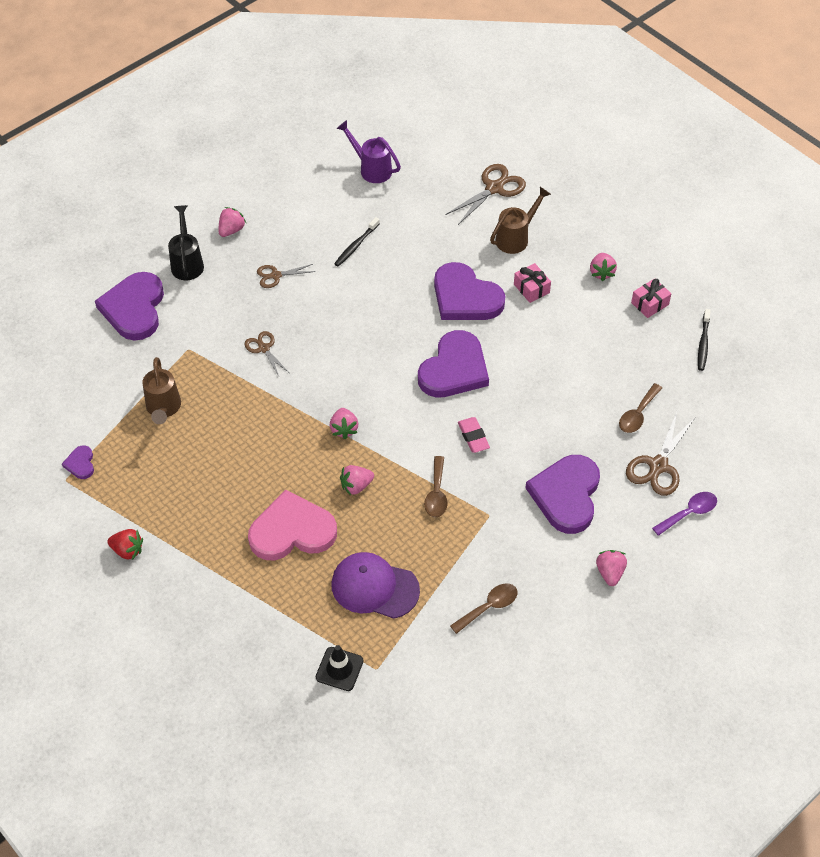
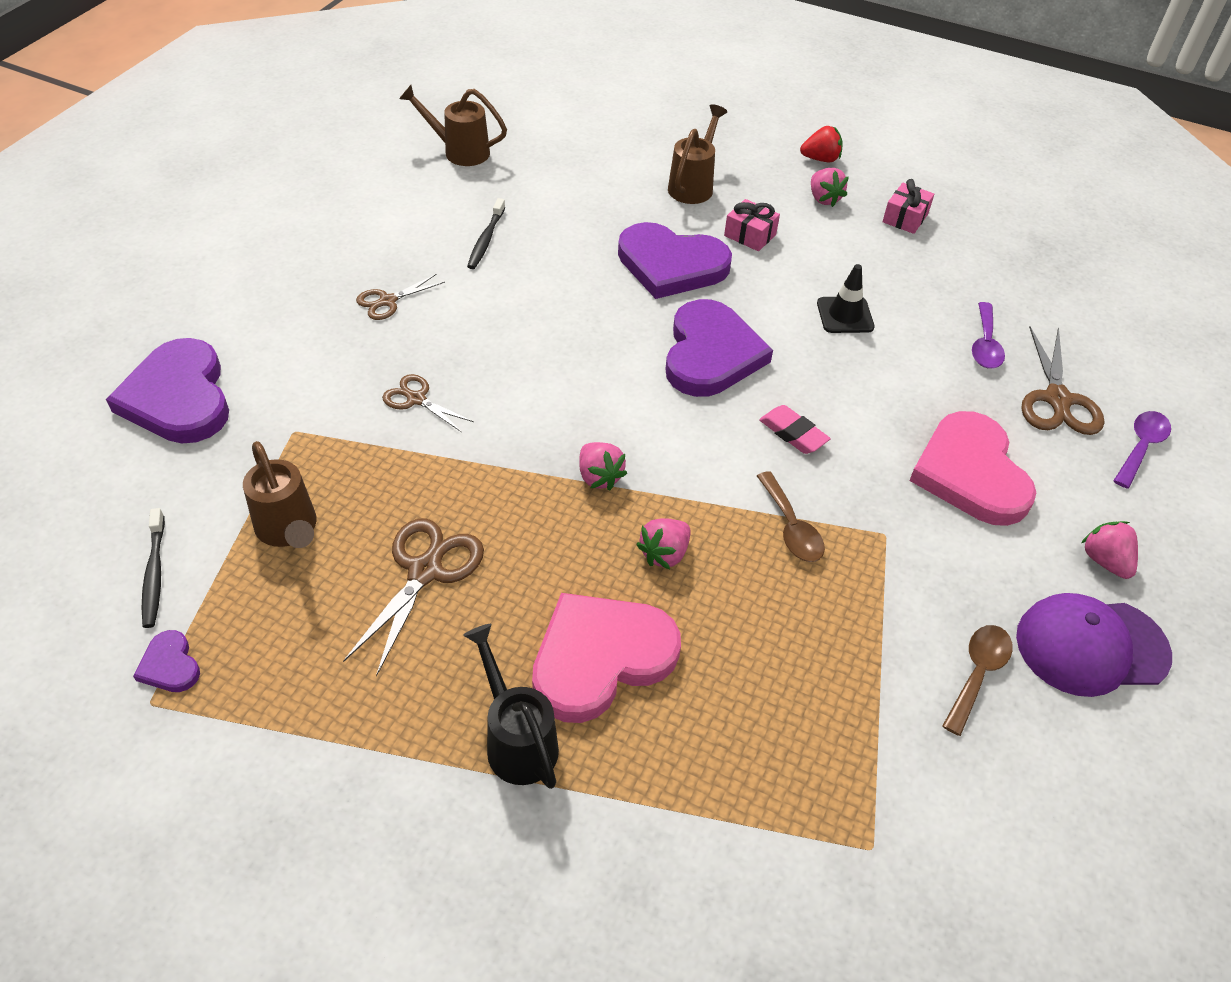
camera: 25 degrees left, 5 degrees down
red strawberry [107,529,143,560] -> red strawberry moved to [800,126,843,162]
black watering can [168,205,204,280] -> black watering can moved to [463,624,559,789]
pink strawberry [218,207,246,237] -> none
black traffic cone [316,645,364,691] -> black traffic cone moved to [817,264,875,333]
purple cap [331,552,420,619] -> purple cap moved to [1016,593,1172,697]
purple watering can [337,120,401,183] -> brown watering can [399,85,507,166]
brown scissors [445,164,526,225] -> brown scissors moved to [343,518,484,677]
purple heart [525,455,600,534] -> pink heart [909,411,1036,526]
brown spoon [619,383,662,433] -> purple spoon [972,302,1005,369]
black toothbrush [698,309,711,371] -> black toothbrush moved to [142,508,165,628]

